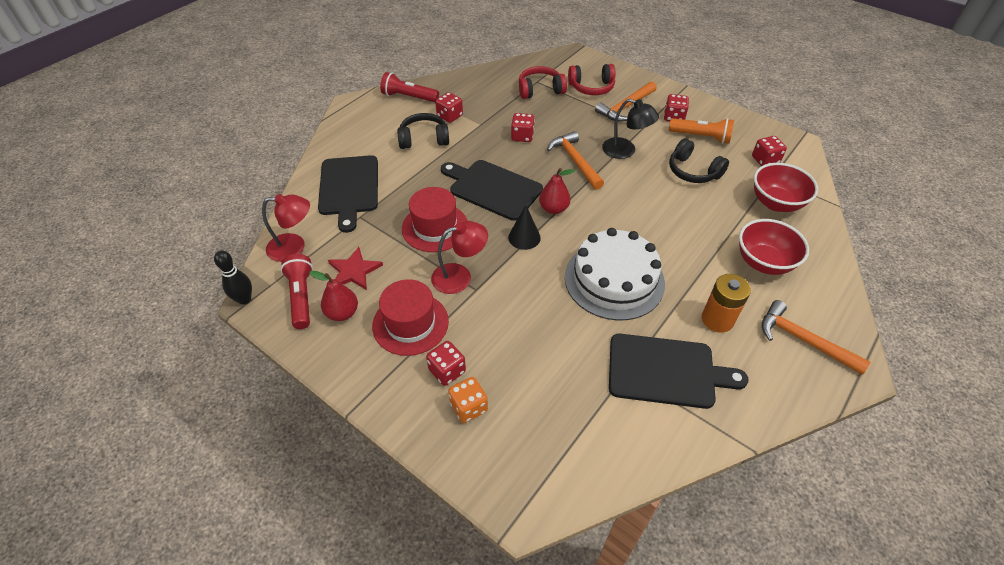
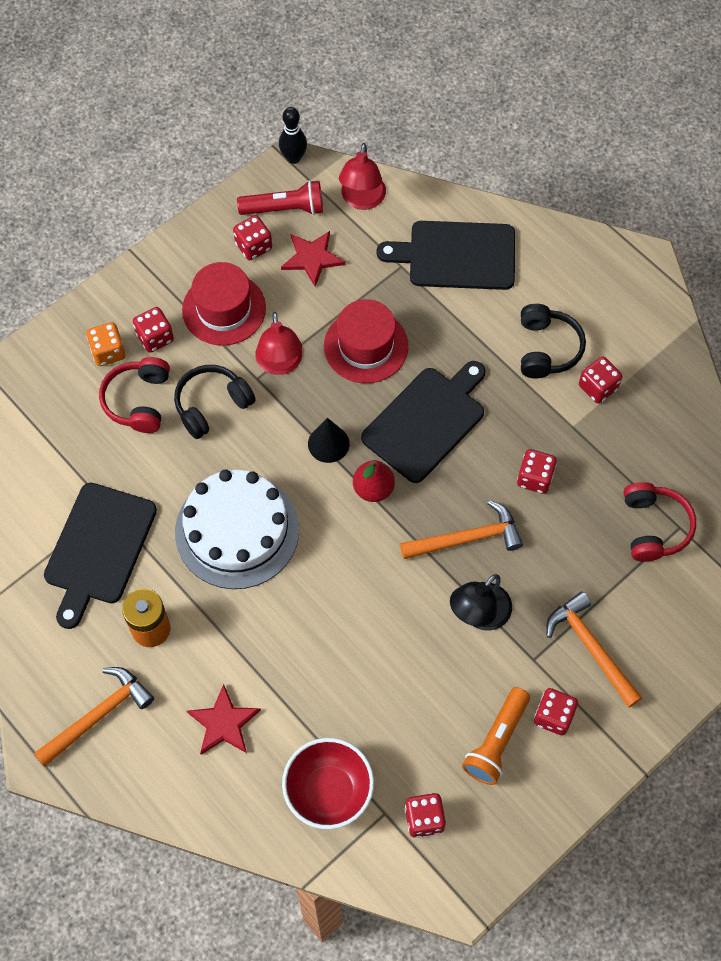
camera: 100 degrees right, 15 degrees up
red pear [309,271,358,321] -> red dice [233,215,272,260]
red flashlight [380,72,439,102] -> none
red headphones [568,64,615,95] -> red headphones moved to [99,357,170,433]
black headphones [669,138,729,183] -> black headphones moved to [174,365,256,439]
red bowl [739,219,809,275] -> red star [187,684,261,755]

